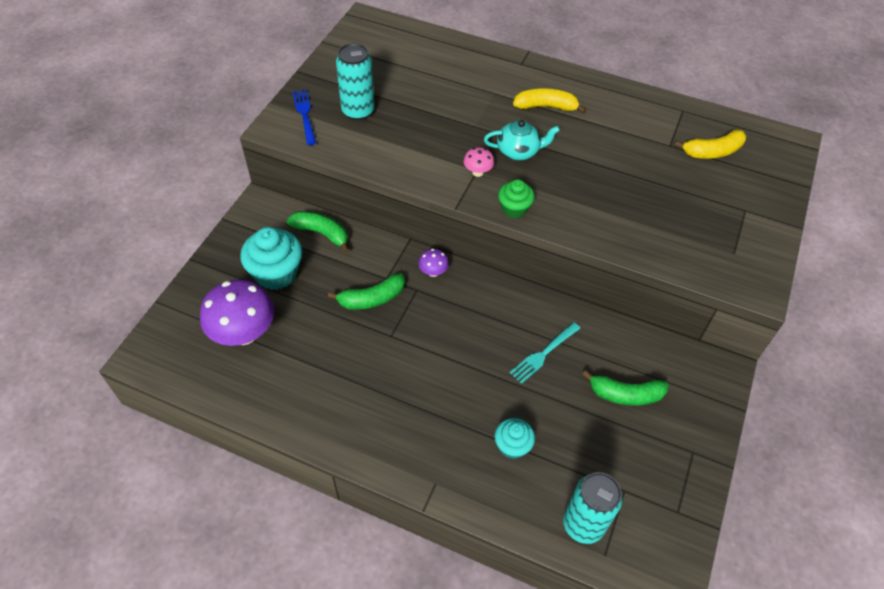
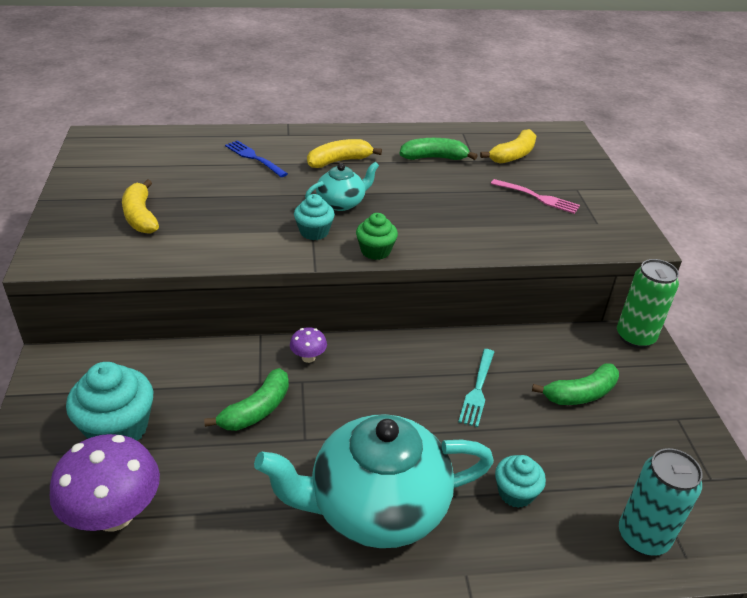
camera: 30 degrees left, 15 degrees down
green banana [286,211,349,253] -> green banana moved to [400,138,478,160]
blue fork [293,90,316,145] -> blue fork moved to [225,140,288,177]
turquoise can [336,43,375,120] -> yellow banana [122,179,159,234]
pink mushroom [463,147,494,177] -> turquoise cupcake [294,194,335,240]
none -> turquoise teapot [254,414,494,548]
none -> pink fork [491,179,580,214]
none -> green can [617,259,679,348]

